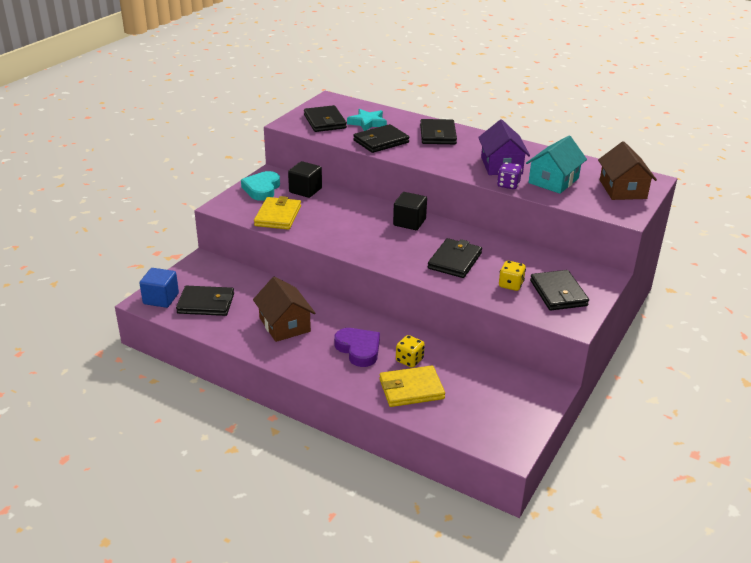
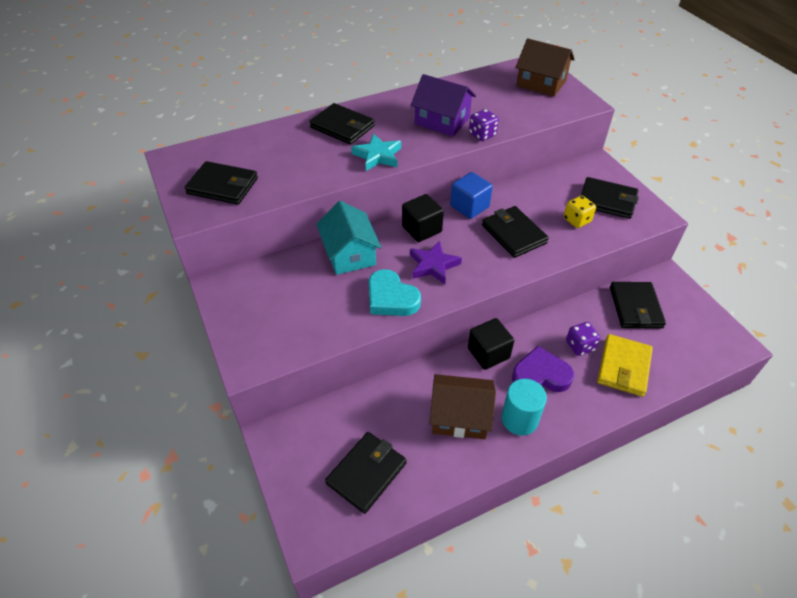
camera: 55 degrees left, 15 degrees up
blue cube [139,268,179,308] -> blue cube moved to [450,172,493,219]
turquoise heart [241,171,280,201] -> turquoise heart moved to [369,269,421,316]
yellow wallet [254,196,301,230] -> none
black cube [288,161,322,198] -> black cube moved to [468,318,514,370]
turquoise star [347,109,387,131] -> turquoise star moved to [351,133,401,171]
black wallet [353,124,409,153] -> black wallet moved to [610,282,666,329]
yellow dice [396,335,425,368] -> purple dice [566,322,600,356]
turquoise house [526,135,587,194] -> turquoise house moved to [316,201,381,275]
none -> purple star [410,240,462,284]
none -> turquoise cylinder [501,379,547,436]

